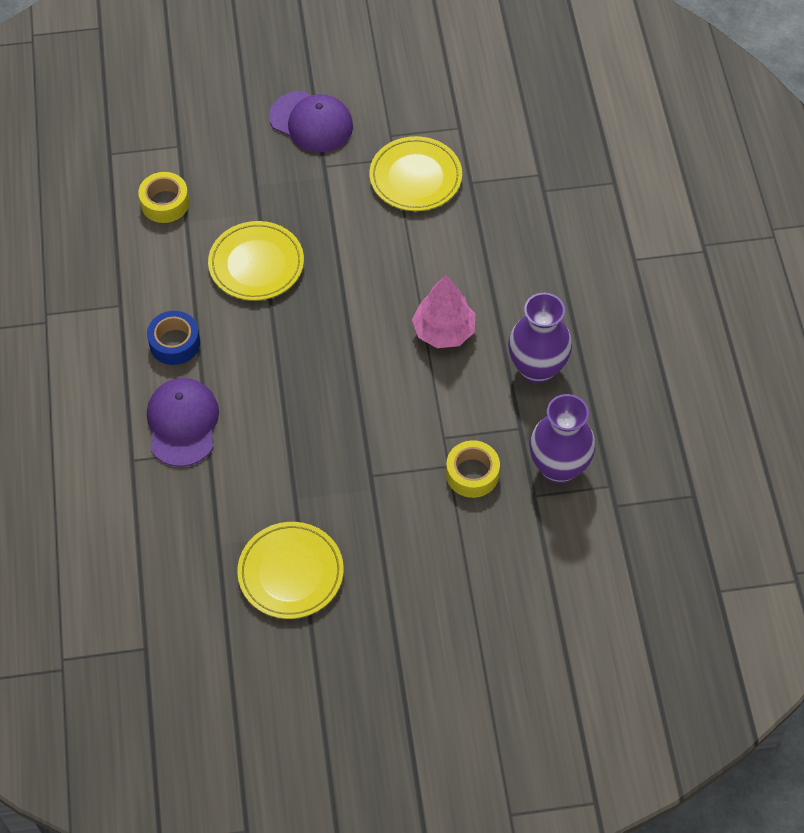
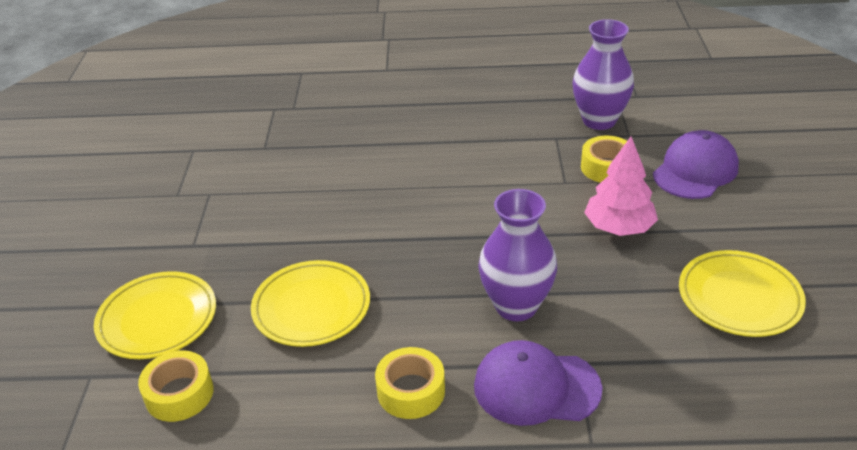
camera: 80 degrees left, 20 degrees down
blue tape [147,311,200,365] -> yellow tape [375,347,445,419]
purple cap [269,91,353,152] -> purple cap moved to [653,130,739,199]
yellow plate [369,136,462,211] -> yellow plate moved to [94,271,216,359]
pink tree [412,275,475,348] -> pink tree moved to [584,136,658,236]
purple vase [508,293,572,384] -> purple vase moved to [478,189,557,321]

